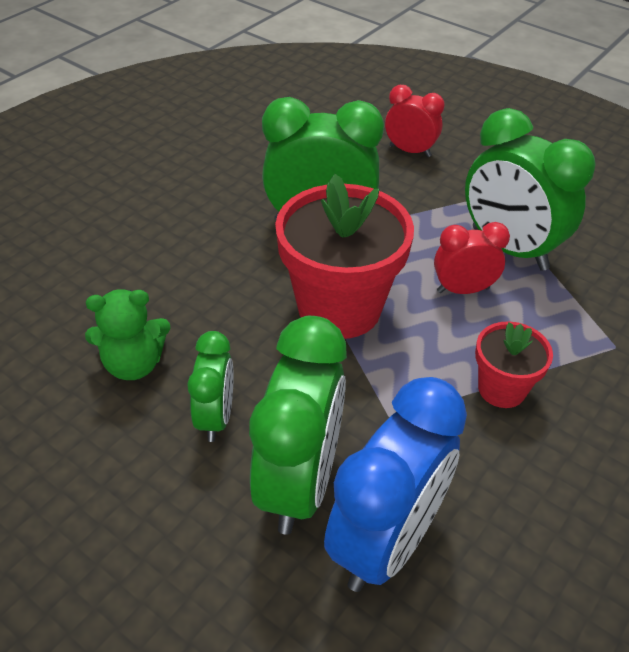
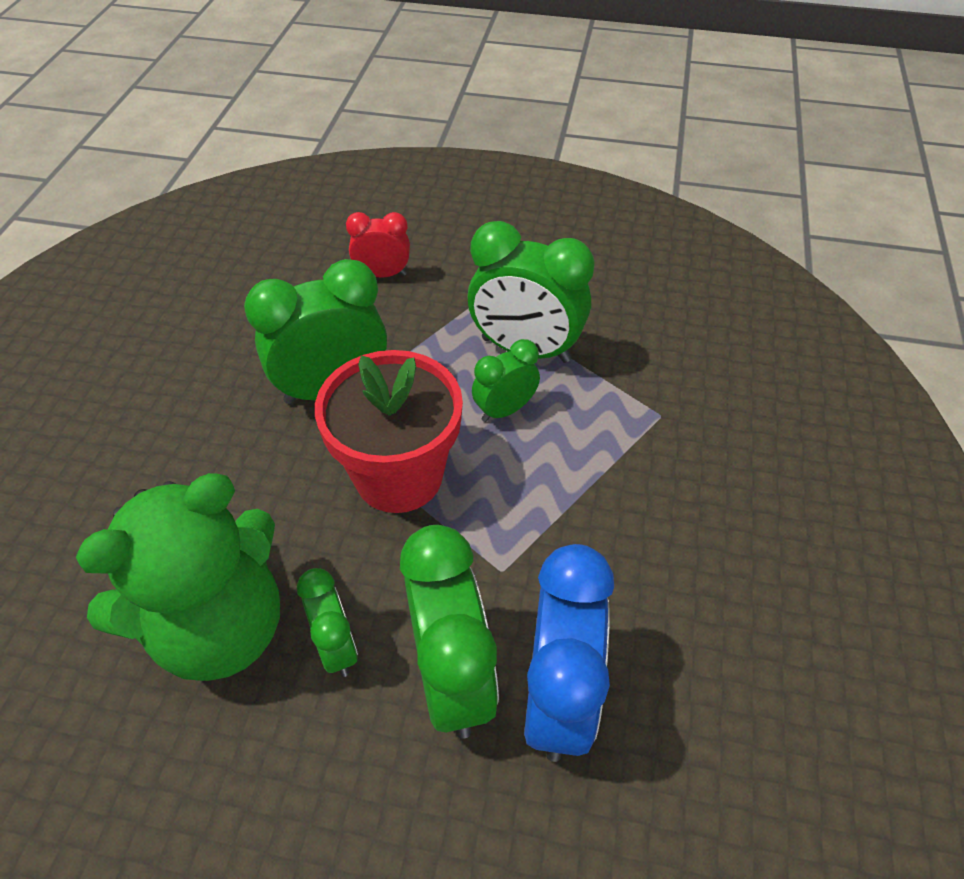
camera: 25 degrees left, 5 degrees up
green teddy bear [85,289,171,380] -> green teddy bear [76,473,280,681], size x2.00
red clock [434,222,510,294] -> green clock [472,339,540,422]
red flower pot [475,321,553,408] -> none

